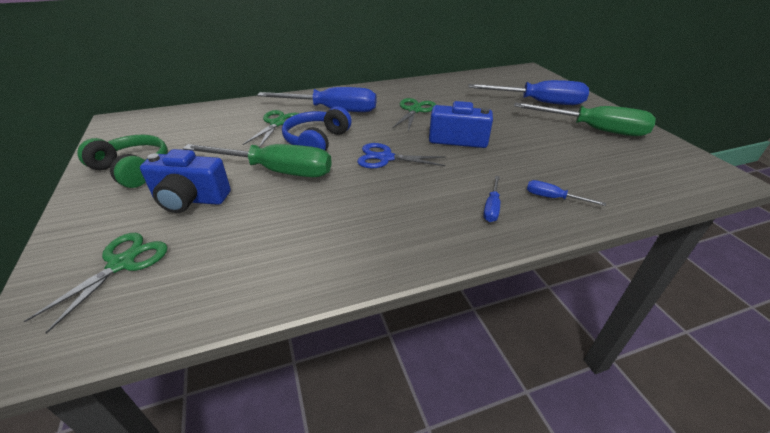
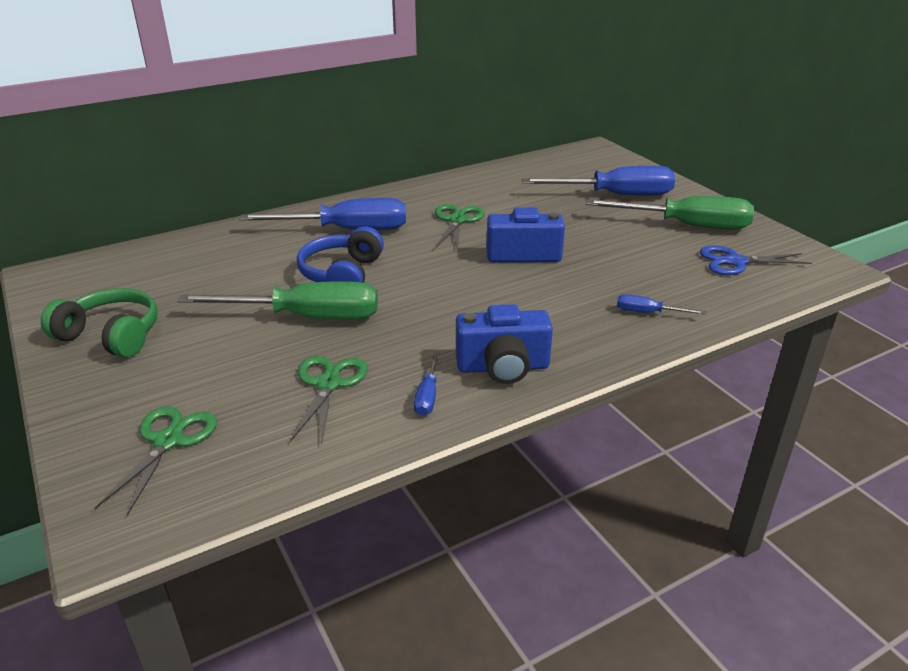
camera: 10 degrees left, 5 degrees down
blue camera [140,149,231,213] -> blue camera moved to [456,304,553,384]
green scissors [242,110,300,147] -> green scissors moved to [290,356,368,446]
blue scissors [357,143,446,168] -> blue scissors moved to [700,245,812,275]
blue screwdriver [483,176,500,222] -> blue screwdriver moved to [414,351,440,416]

